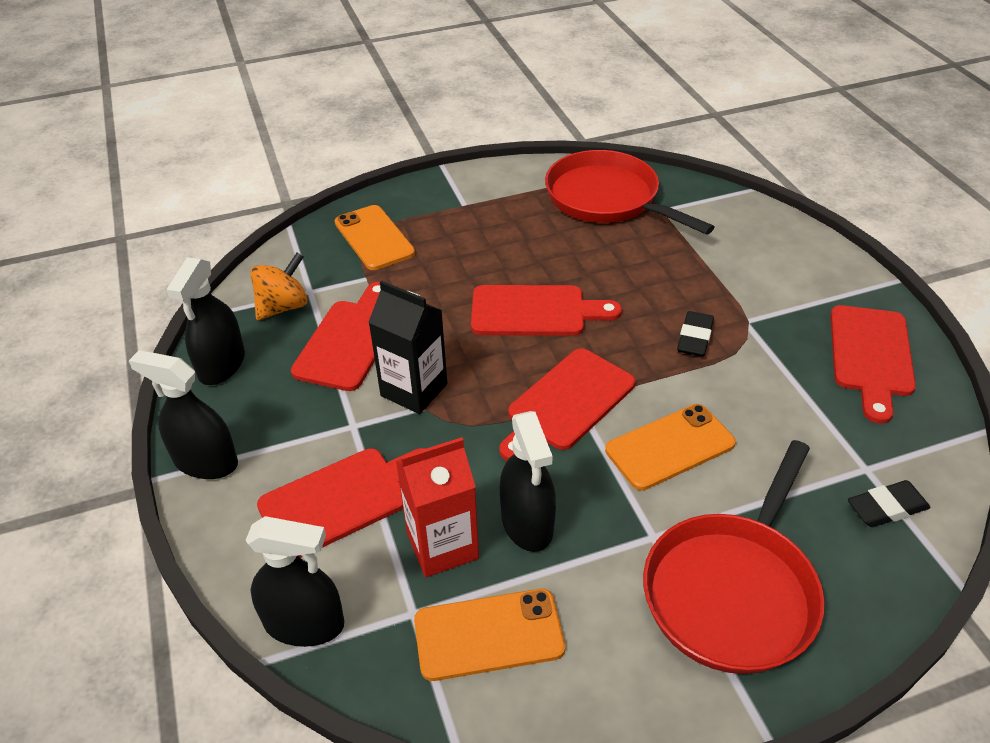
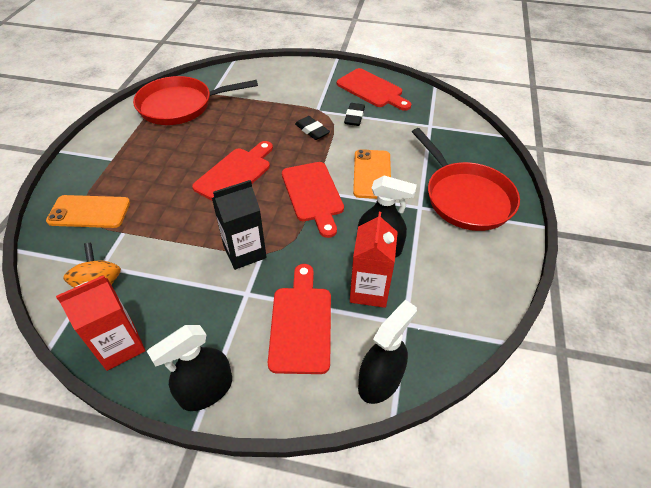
camera: 60 degrees left, 5 degrees up
black spray bottle [166,257,245,385] -> red carton [56,275,145,371]
red cutting board [291,282,381,391] -> none
orange phone [414,589,565,681] -> none
black eraser [848,480,931,527] -> black eraser moved to [344,103,365,126]

